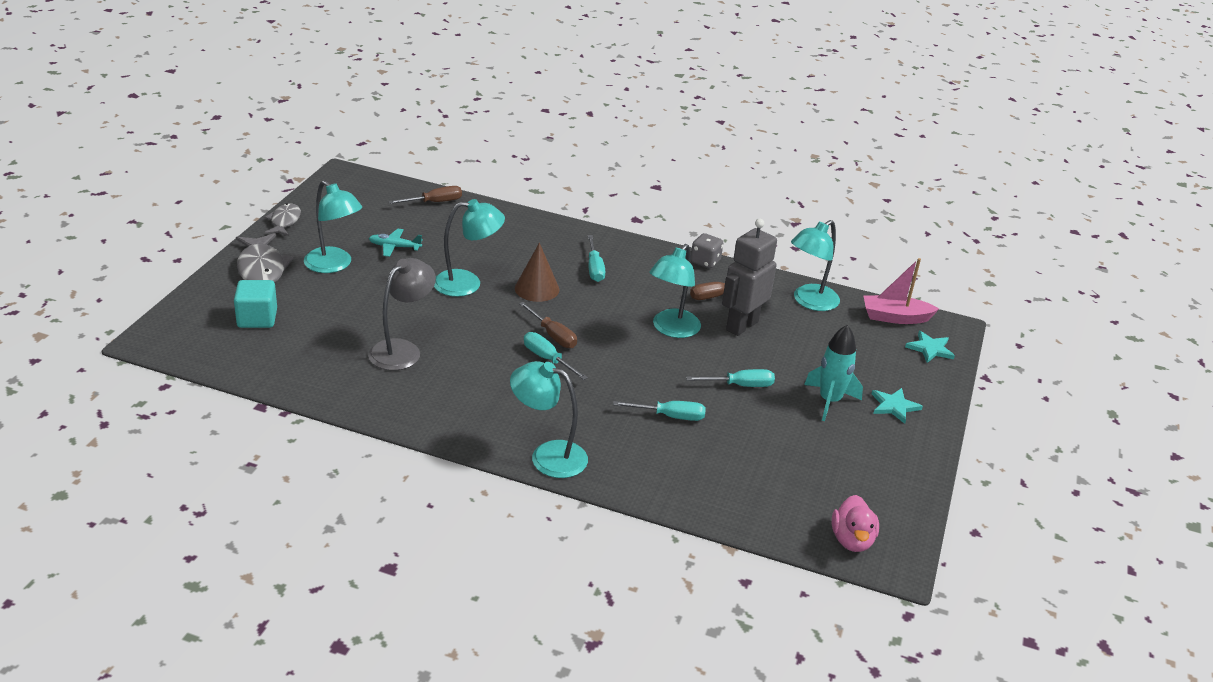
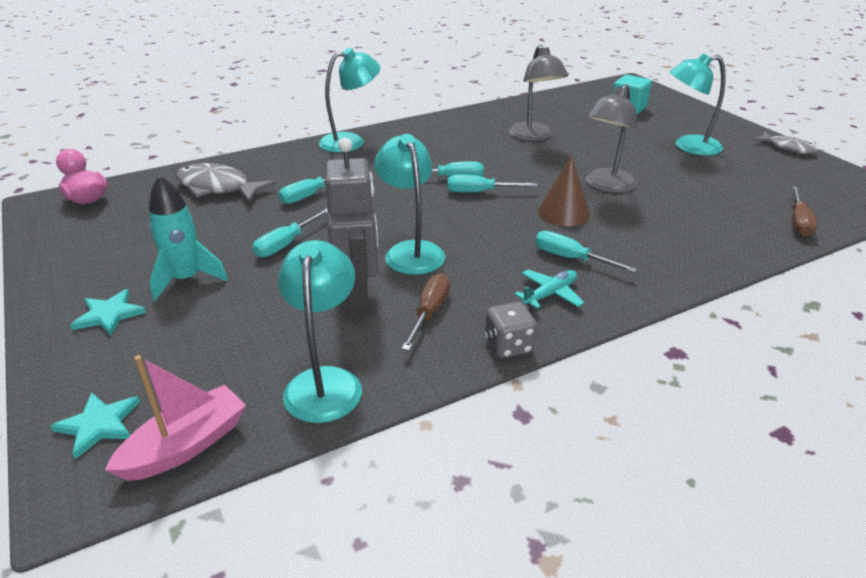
camera: 135 degrees right, 0 degrees up
grey fish [236,233,294,283] -> grey fish moved to [176,163,276,203]
turquoise plane [369,229,423,257] -> turquoise plane moved to [514,270,584,309]
turquoise lamp [434,199,505,297] -> grey lamp [586,84,637,193]
brown screwdriver [519,302,577,348] -> turquoise screwdriver [448,175,537,193]

